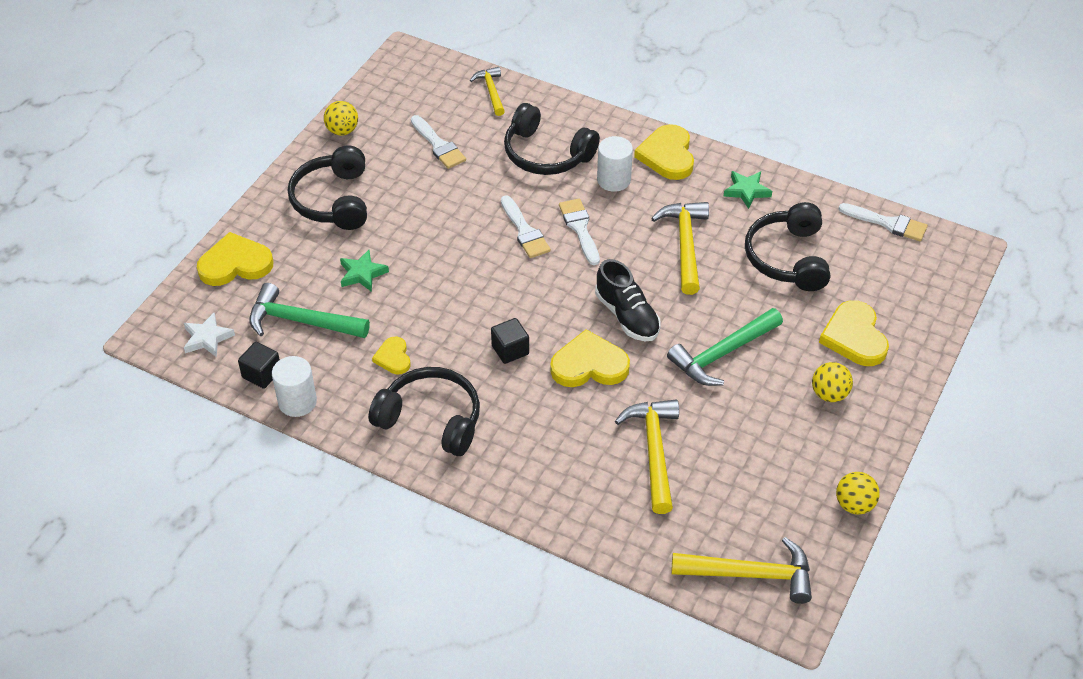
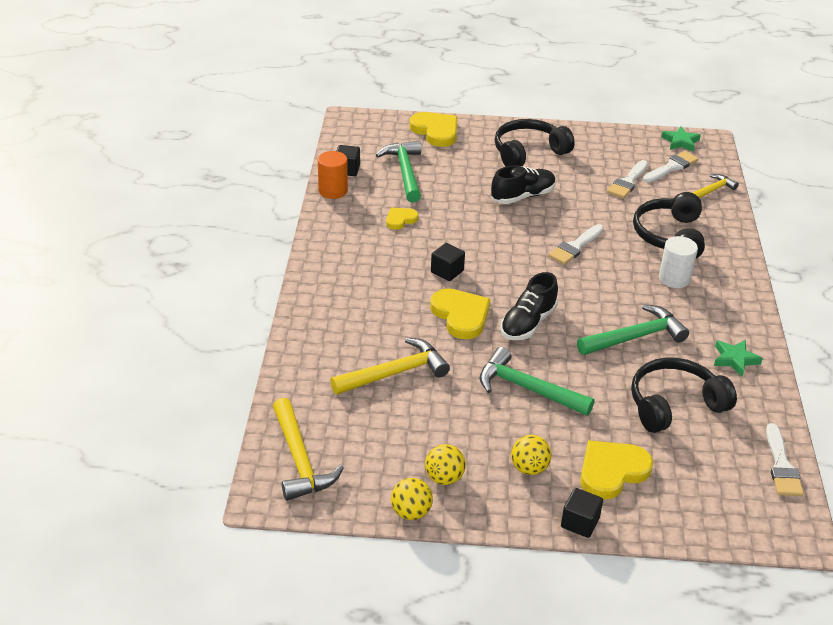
camera: 65 degrees right, 10 degrees down
white star [184,313,235,357] -> none
white cylinder [272,356,317,417] -> orange cylinder [318,151,348,199]
yellow ball [324,101,358,136] -> yellow ball moved to [425,444,466,485]
green star [340,250,389,292] -> green star moved to [661,126,701,152]
black headphones [368,367,480,456] -> none
white brush [559,199,600,265] -> white brush moved to [643,151,699,182]
yellow heart [634,124,694,180] -> none
yellow hammer [651,202,709,295] -> green hammer [577,304,689,355]
none -> black shoe [491,165,556,204]
none -> black cube [561,488,603,538]

